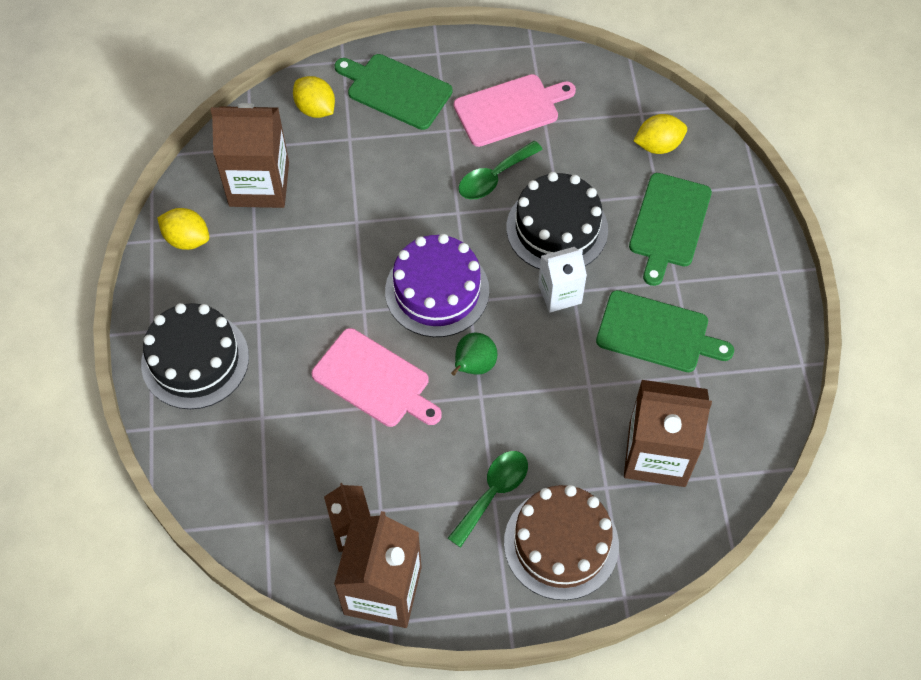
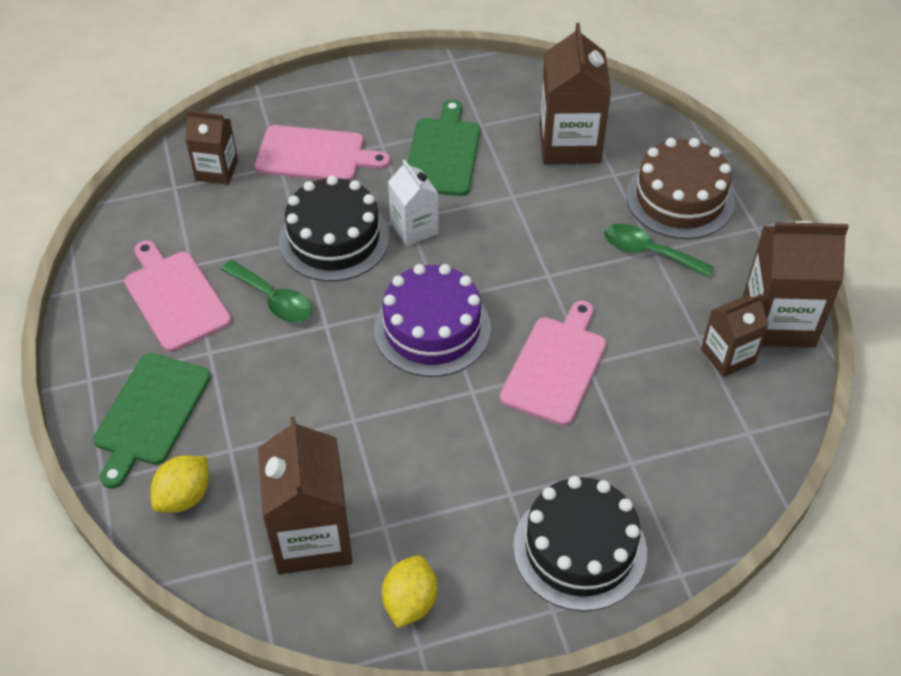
camera: 100 degrees left, 10 degrees down
green pear [451,333,498,376] -> none
green cutting board [629,173,712,286] -> pink cutting board [255,125,390,181]
yellow lemon [633,114,687,154] -> brown carton [185,110,238,185]

